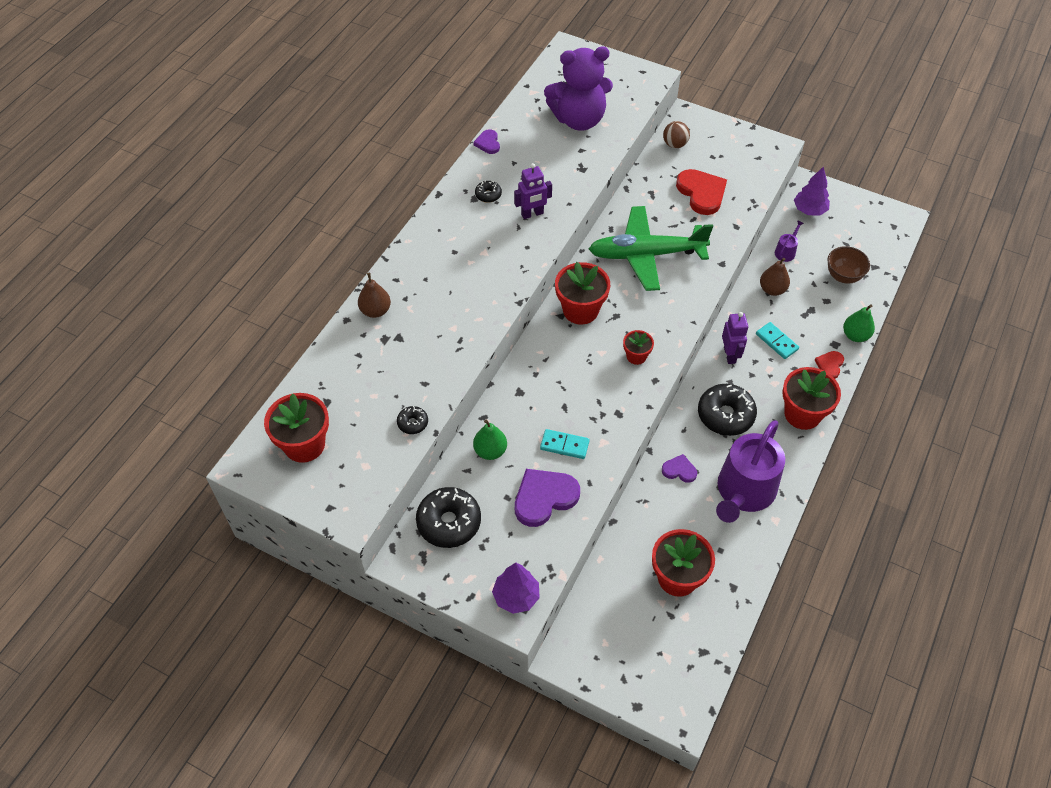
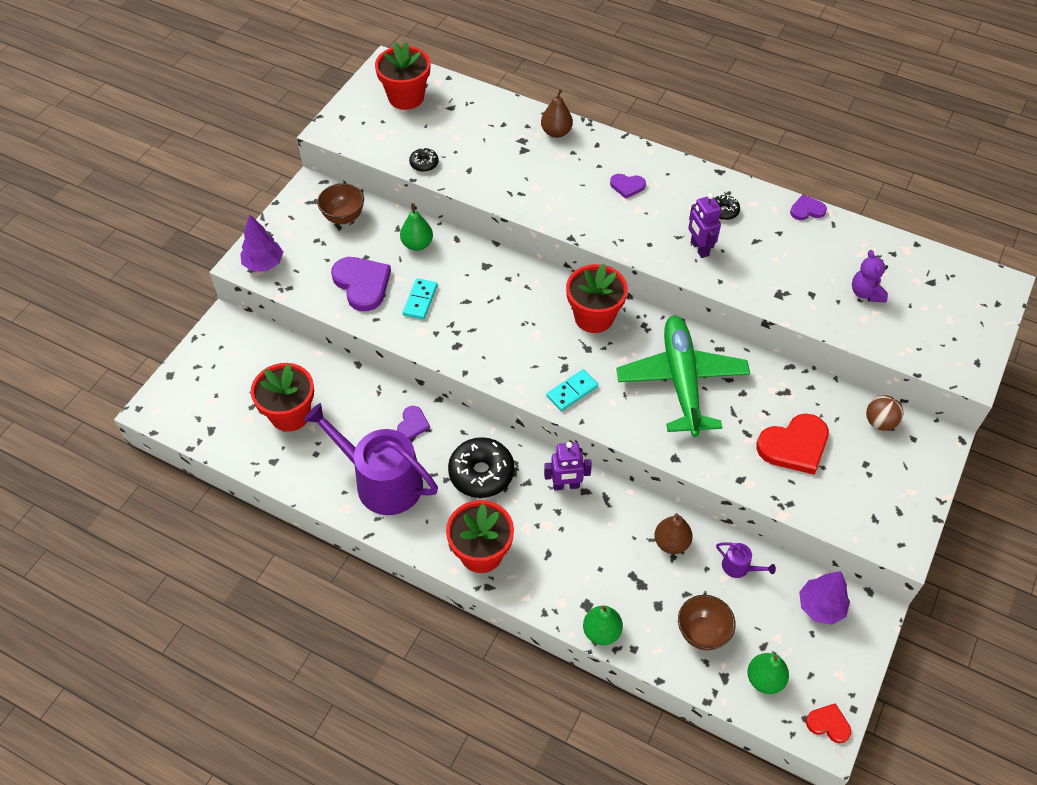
camera: 90 degrees right, 0 degrees up
black donut [416,487,481,548] -> brown bowl [317,183,364,224]
purple teddy bear [544,47,613,131] -> purple teddy bear [852,250,888,302], size x0.46
red flower pot [623,330,654,365] -> none
turquoise domino [756,322,799,359] -> turquoise domino moved to [546,369,598,411]
red heart [815,351,844,379] -> red heart moved to [806,703,851,743]
none -> purple heart [610,174,646,199]
none -> green pear [747,653,789,694]

